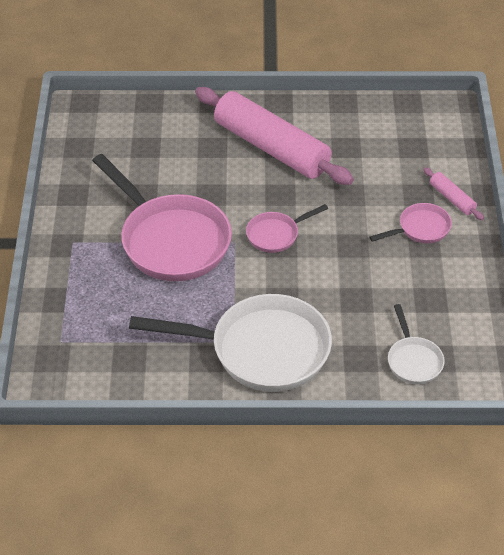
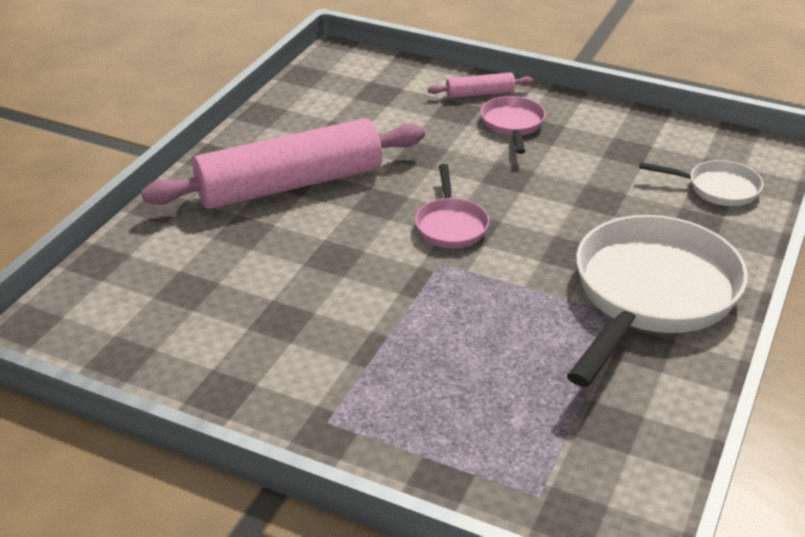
camera: 65 degrees left, 10 degrees down
pink pan [92,154,232,281] -> none

